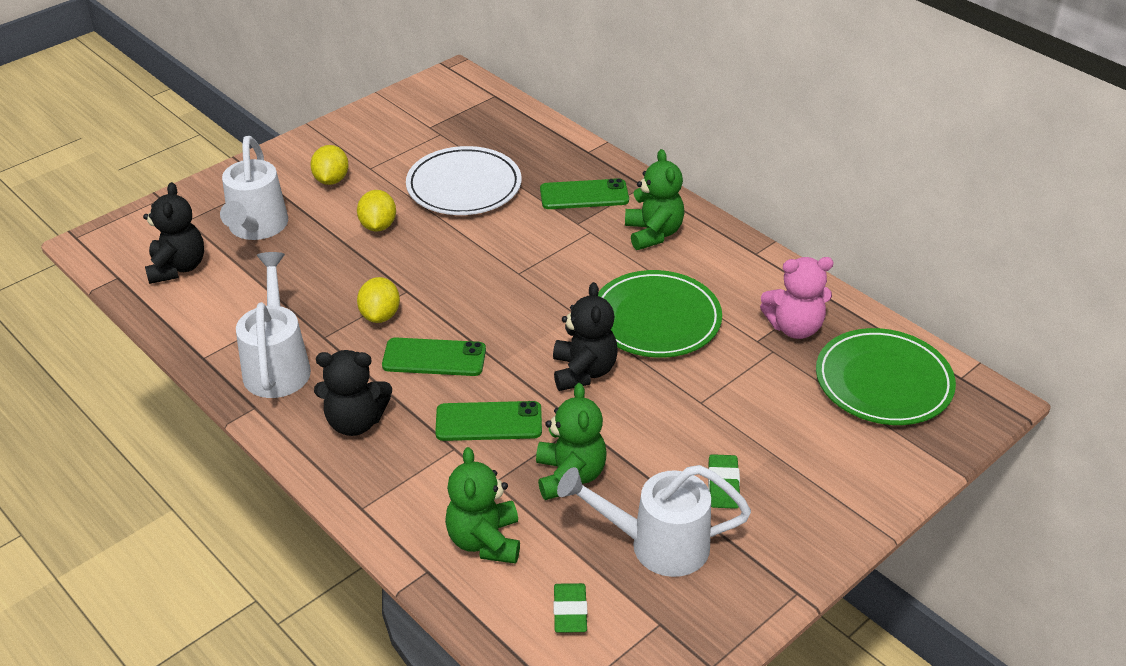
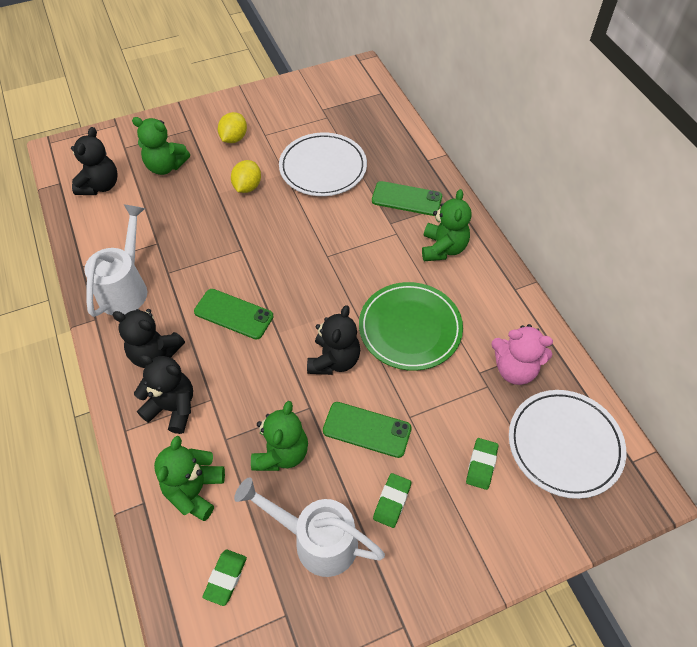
camera: 20 degrees right, 15 degrees up
white watering can [220,136,288,240] -> green teddy bear [132,117,190,175]
yellow lemon [357,277,400,323] -> none
green phone [435,401,542,441] -> green phone moved to [323,402,412,458]
green plate [816,328,956,425] -> white plate [509,390,626,499]
none -> black teddy bear [134,355,193,434]
none -> green eraser [466,438,498,490]

